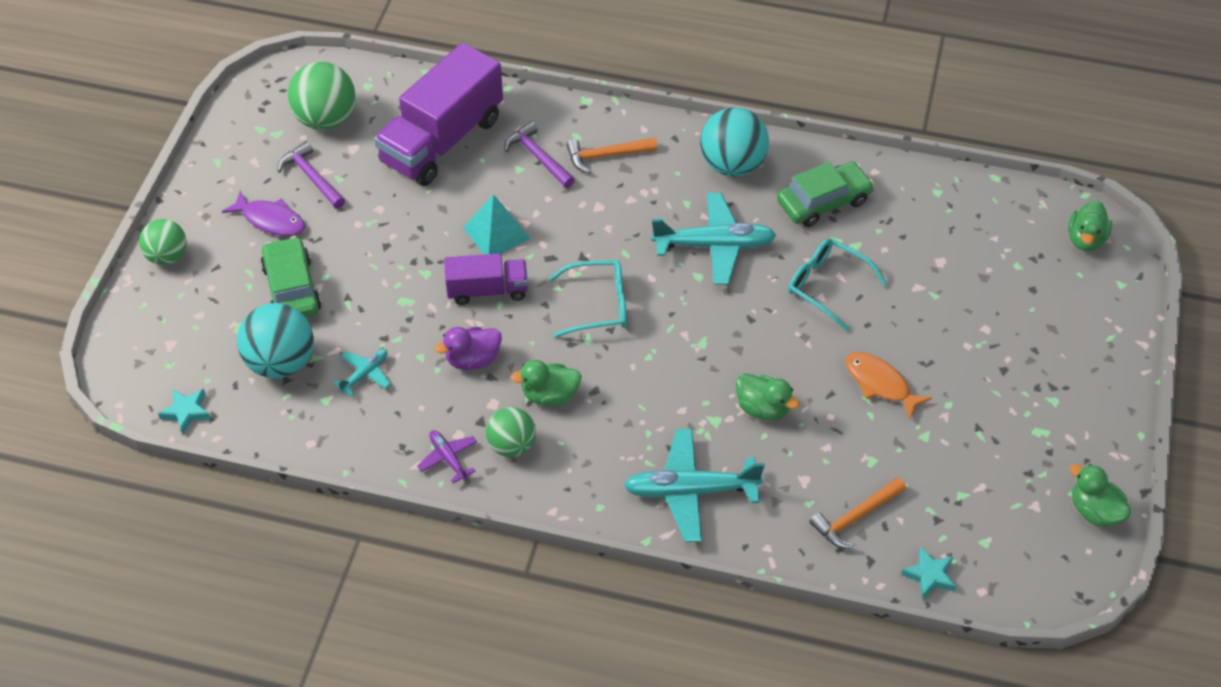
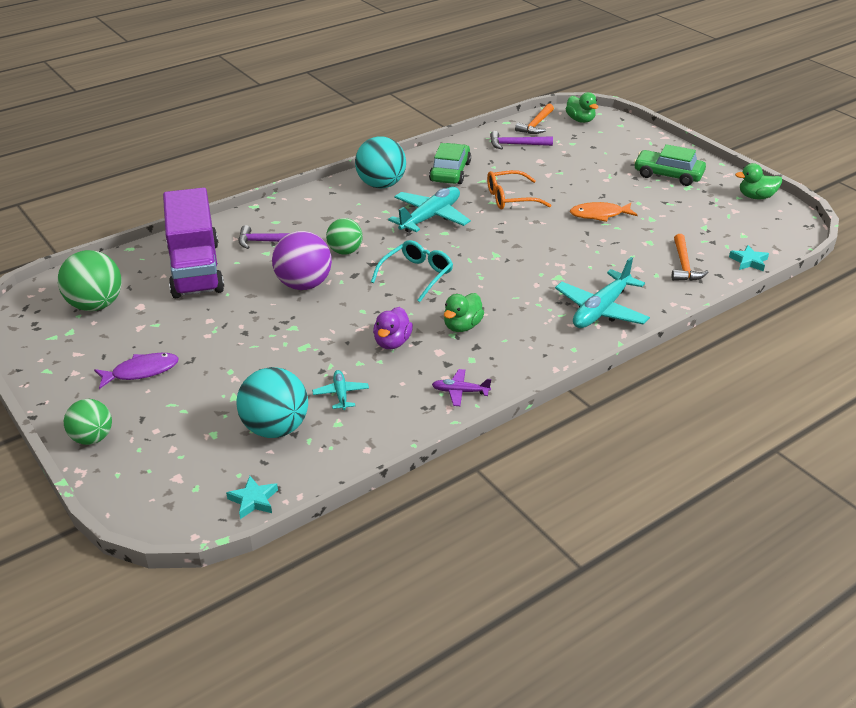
camera: 50 degrees left, 15 degrees down
green car [260,236,321,318] -> green car moved to [634,144,706,186]
purple hammer [278,141,345,209] -> purple hammer moved to [490,131,553,149]
purple truck [444,253,528,305] -> none
turquoise pyramid [463,194,531,254] -> purple ball [272,231,332,290]
green ball [486,407,536,457] -> green ball moved to [326,218,363,255]
orange hammer [566,137,658,174] -> orange hammer moved to [515,104,554,134]
green duck [736,373,800,421] -> none
turquoise glasses [788,238,887,331] -> orange glasses [487,170,551,209]

